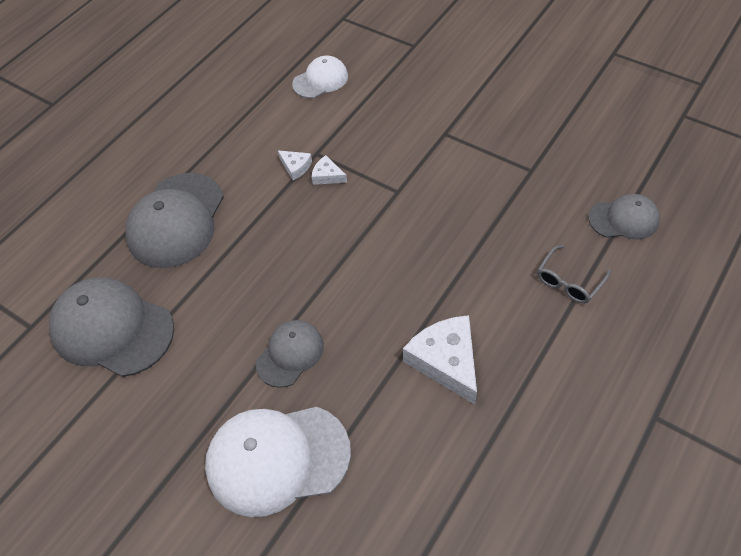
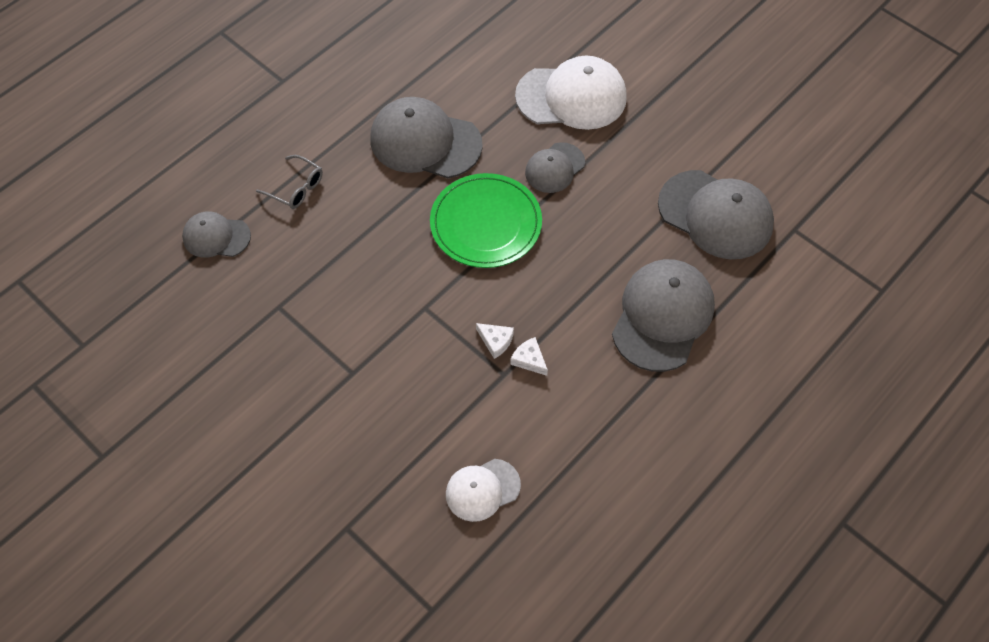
camera: 175 degrees left, 5 degrees up
white cheese [403,315,477,405] -> grey cap [370,97,483,178]
grey glasses [537,245,611,303] -> grey glasses turned 75 degrees clockwise [256,155,323,209]
none -> green plate [430,173,542,268]

